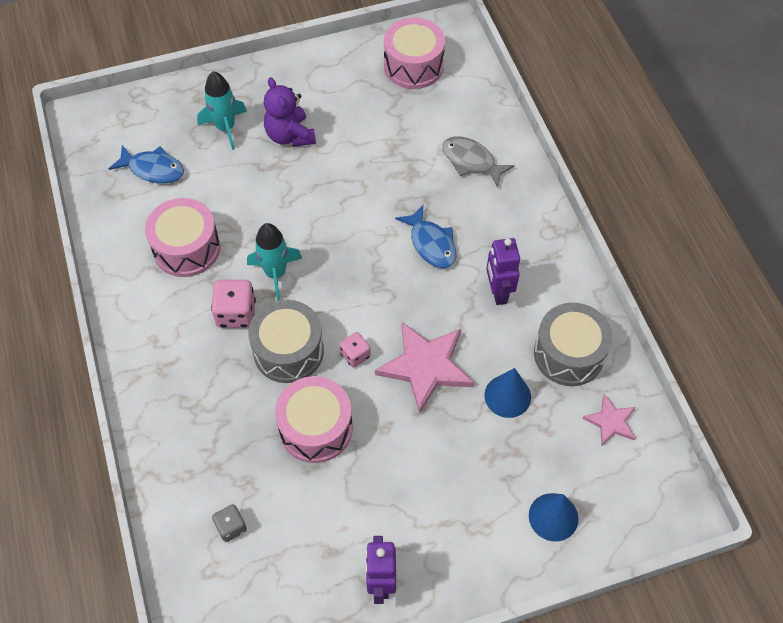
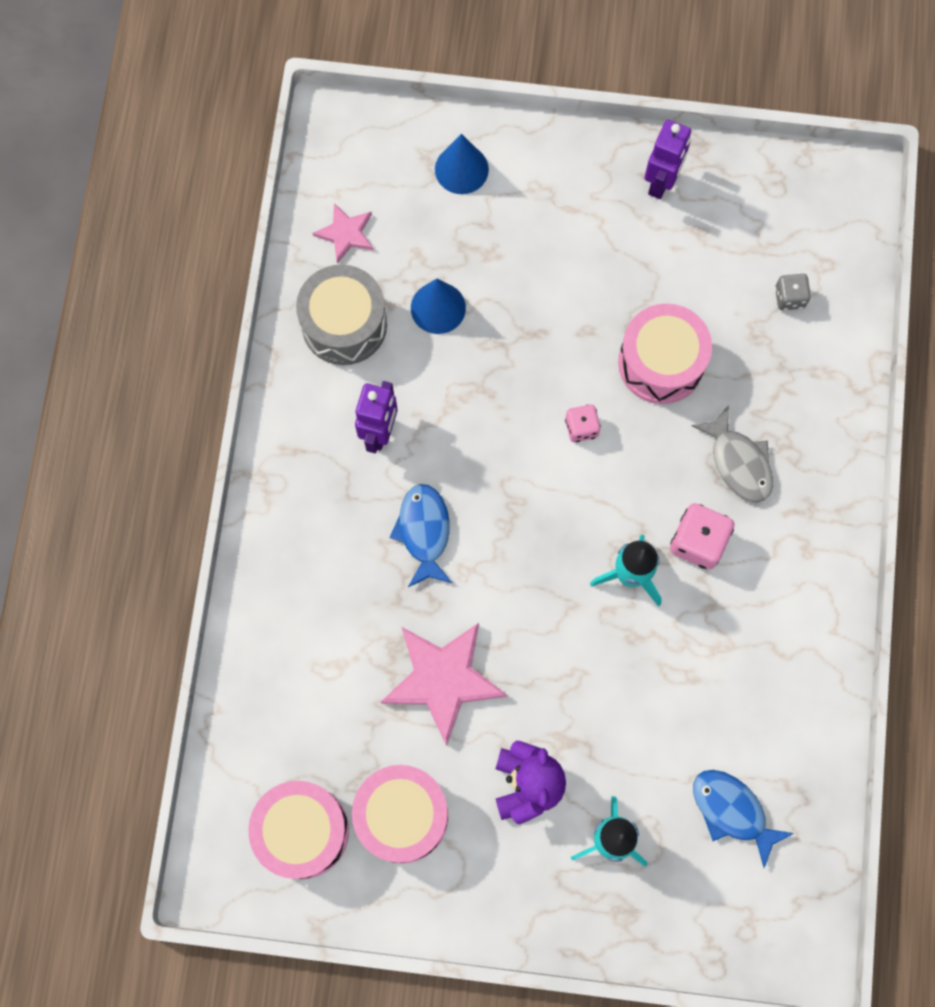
camera: 155 degrees left, 15 degrees up
pink drum [145,198,220,277] -> pink drum moved to [352,765,448,863]
grey drum [248,300,324,383] -> none
pink star [375,321,474,414] -> pink star moved to [381,623,507,746]
grey fish [442,136,515,187] -> grey fish moved to [692,405,773,503]

